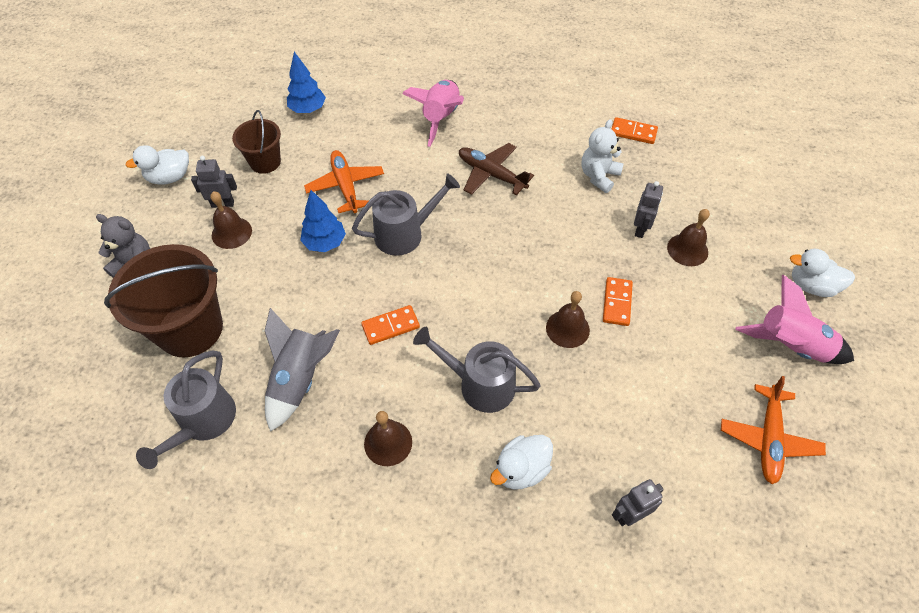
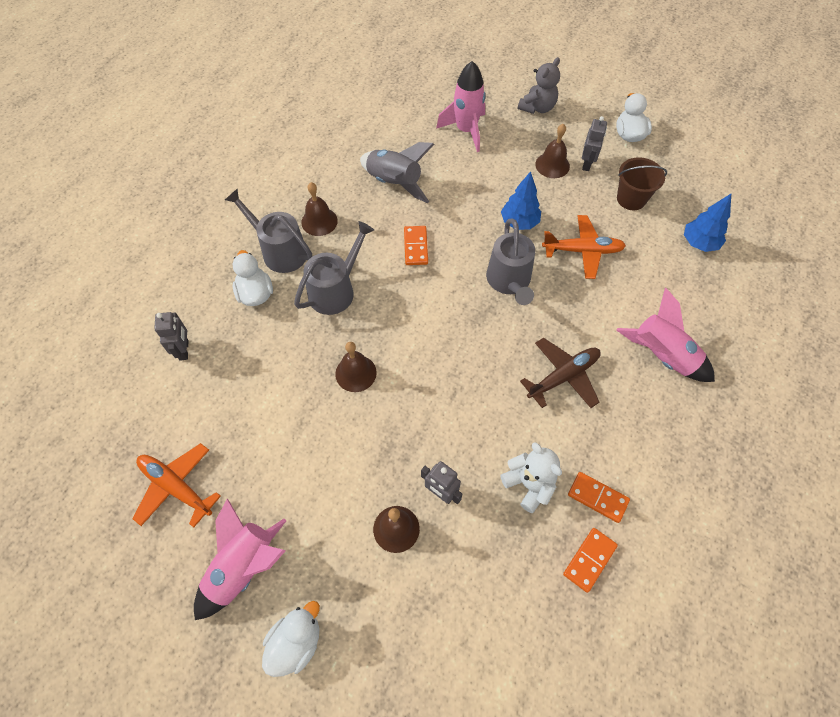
camera: 110 degrees right, 5 degrees up
brown bucket [104,244,223,357] -> pink rocket [436,61,486,152]
grey watering can [136,350,236,469] -> grey watering can moved to [225,189,312,273]
orange domino [603,277,633,326] -> orange domino moved to [568,472,630,523]

